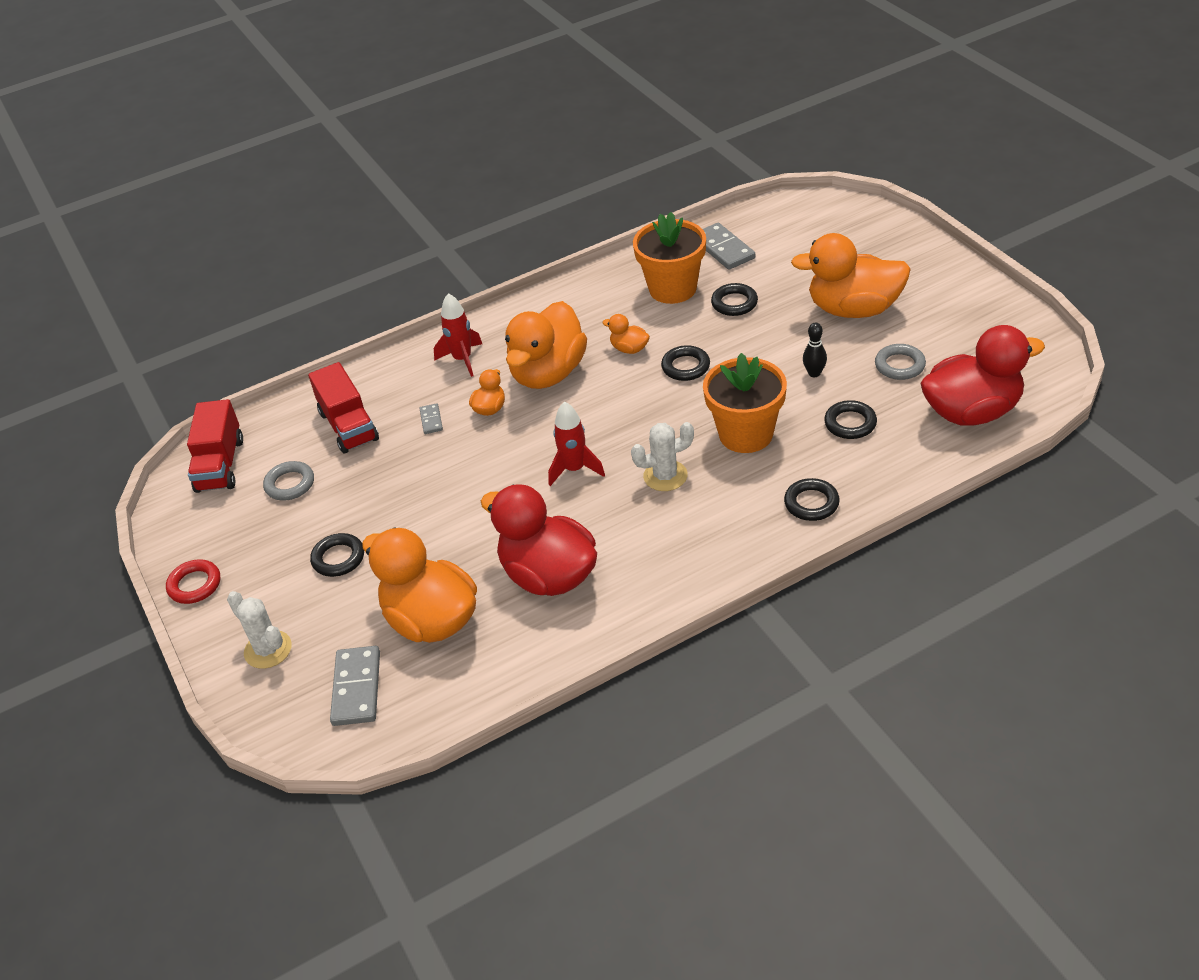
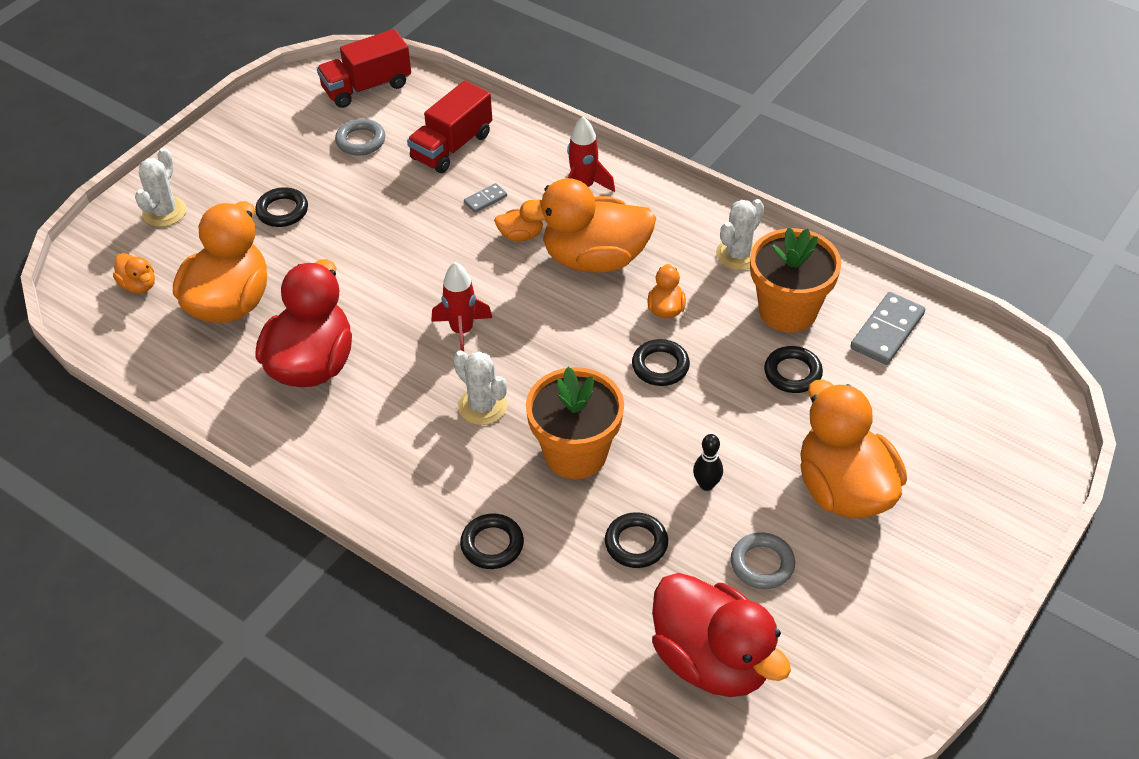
camera: 60 degrees right, 5 degrees up
red ring [166,559,220,604] -> none
grey domino [330,646,380,726] -> orange duck [113,253,155,294]
none -> white cactus [716,199,764,270]

